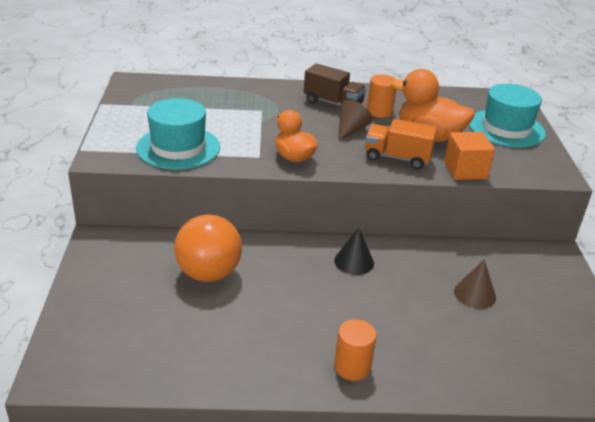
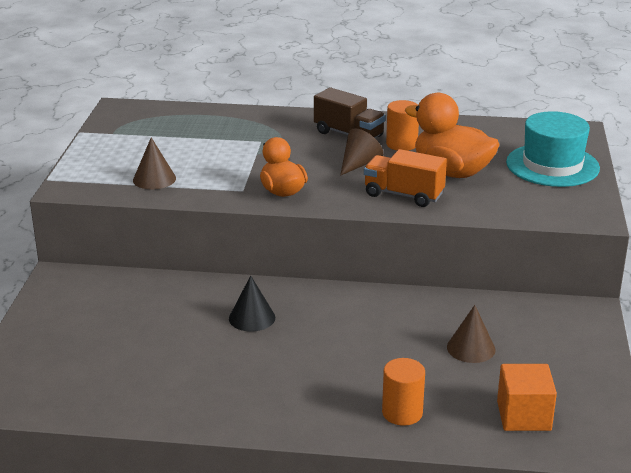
camera: 10 degrees right, 5 degrees down
turquoise hat [136,98,220,170] -> brown cone [133,137,176,189]
orange ball [174,214,242,282] -> none
black cone [334,227,374,275] -> black cone moved to [229,276,275,332]
orange cylinder [334,319,377,381] -> orange cylinder moved to [382,358,425,426]
orange cube [444,132,495,180] -> orange cube moved to [497,364,557,431]

